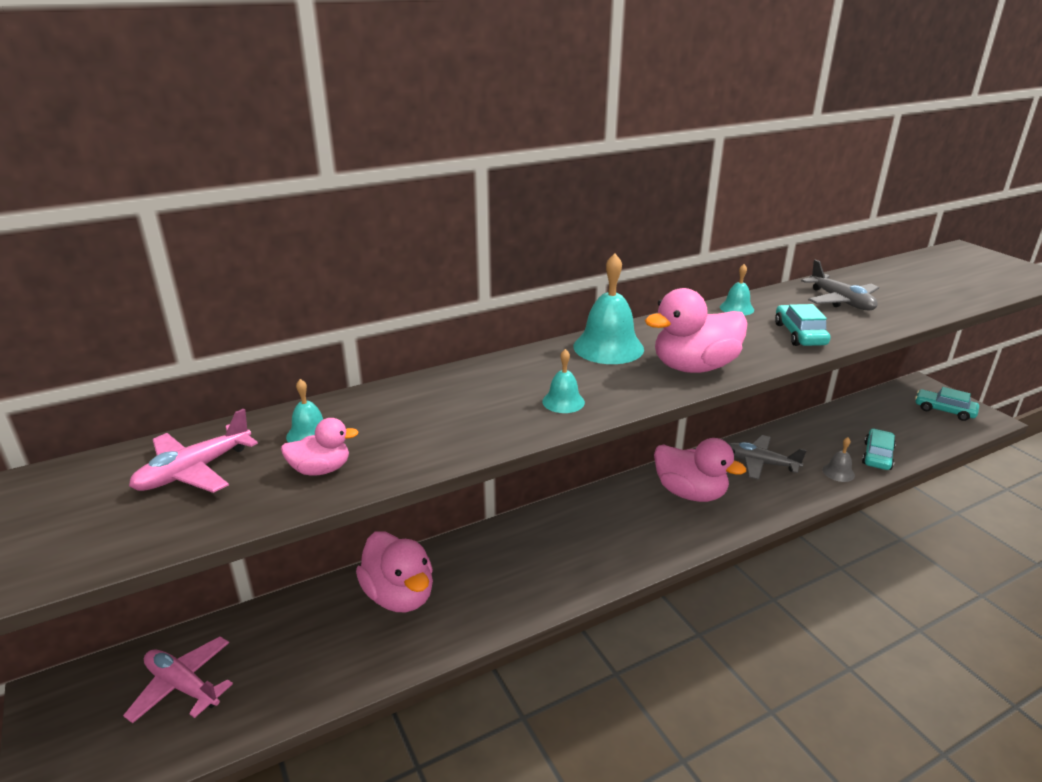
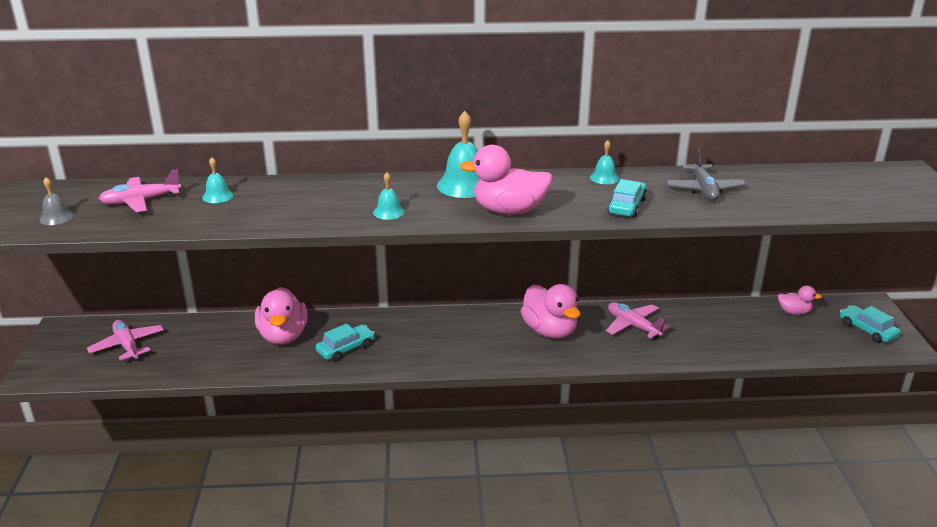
camera: 25 degrees right, 0 degrees up
pink duck [281,418,358,476] -> pink duck moved to [778,286,822,315]
grey plane [729,435,807,480] -> pink plane [606,302,670,339]
grey bell [823,437,855,482] -> grey bell moved to [39,177,74,225]
turquoise car [862,429,896,470] -> turquoise car moved to [316,323,375,361]

